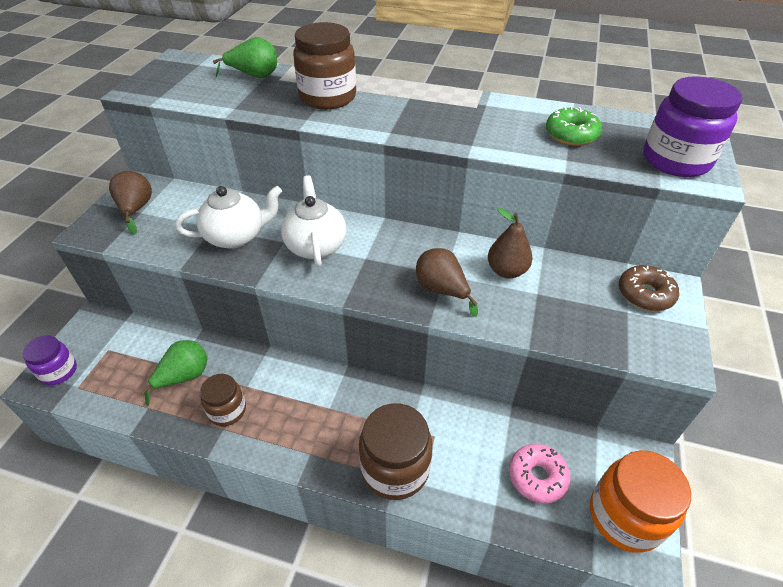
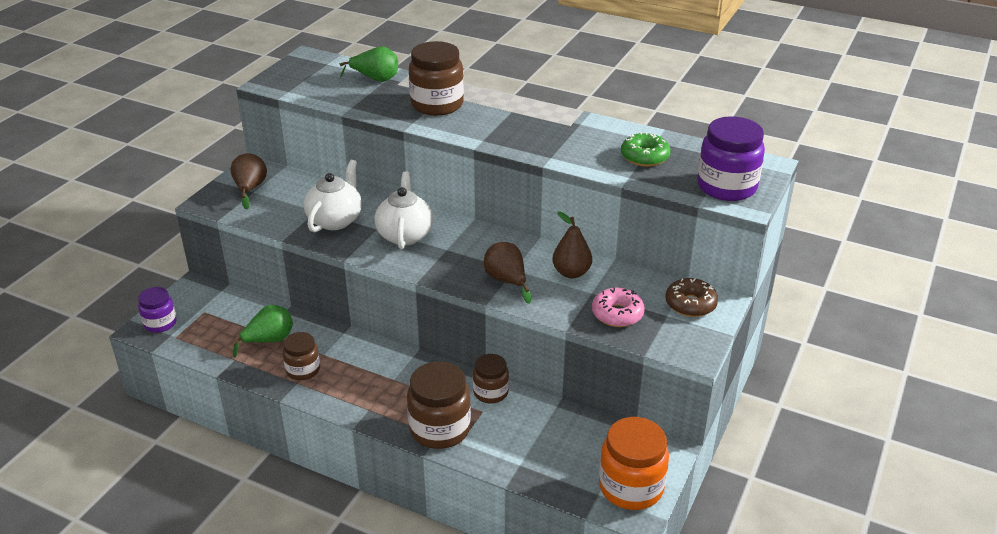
camera: 10 degrees right, 10 degrees down
white teapot [175,186,282,249] -> white teapot turned 60 degrees counterclockwise [304,160,362,232]
pink donut [509,444,571,504] -> pink donut moved to [592,288,645,327]
none -> brown jar [473,354,509,403]

